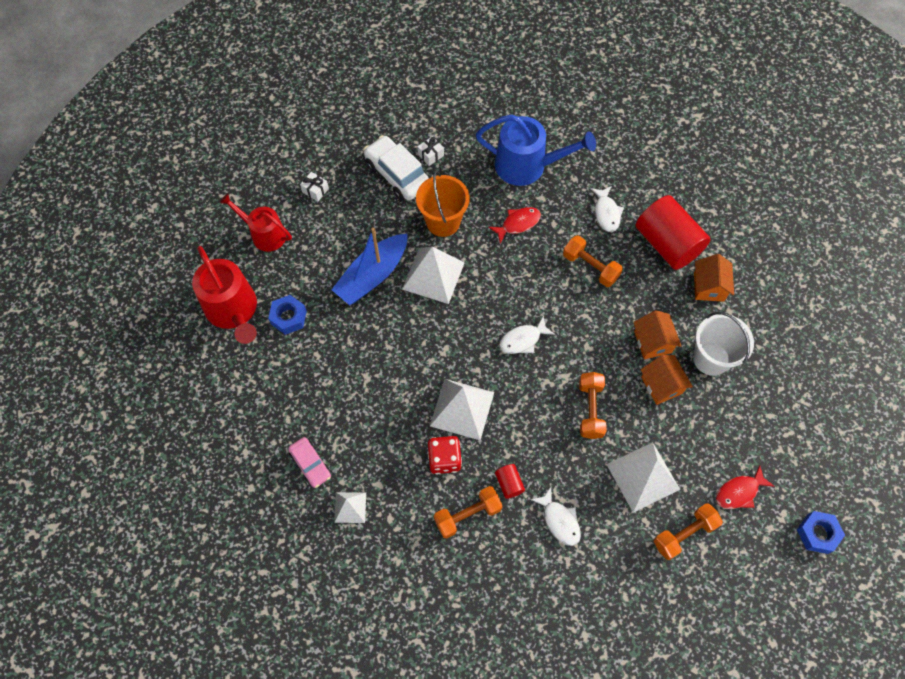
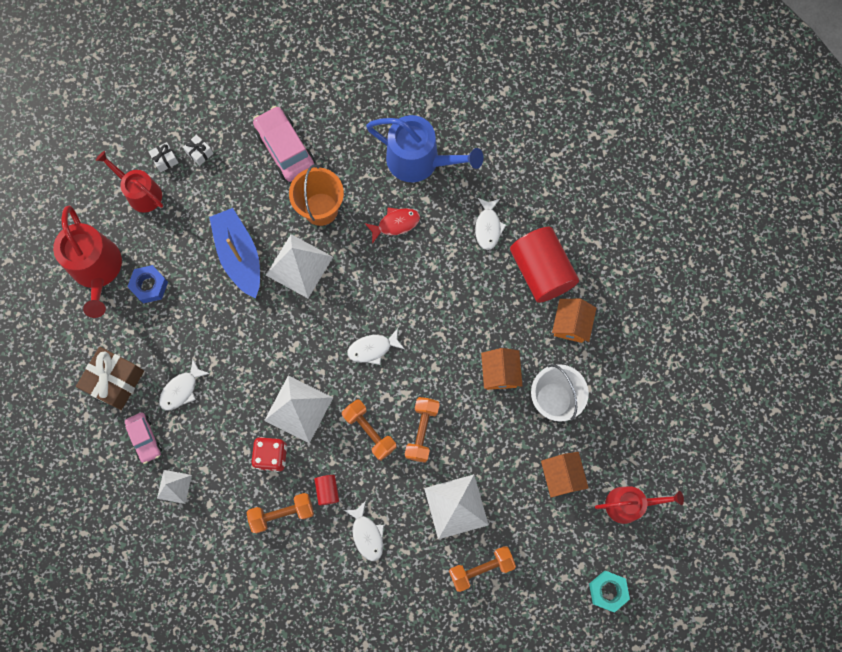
camera: 10 degrees right, 10 degrees up
blue boat [332,228,408,305] -> blue boat turned 105 degrees clockwise [209,208,260,298]
white car [363,135,429,201] -> pink car [253,106,315,182]
white gift [417,136,444,166] -> white gift moved to [149,142,179,172]
orange dumbbell [563,235,623,287] -> orange dumbbell moved to [342,399,397,460]
orange house [641,355,693,405] -> orange house moved to [541,452,588,498]
red fish [716,465,774,509] -> none
blue nut [797,511,845,554] -> turquoise nut [589,571,630,613]
none -> brown gift [76,347,144,410]
none -> white fish [159,359,210,410]
none -> red watering can [595,487,684,524]

